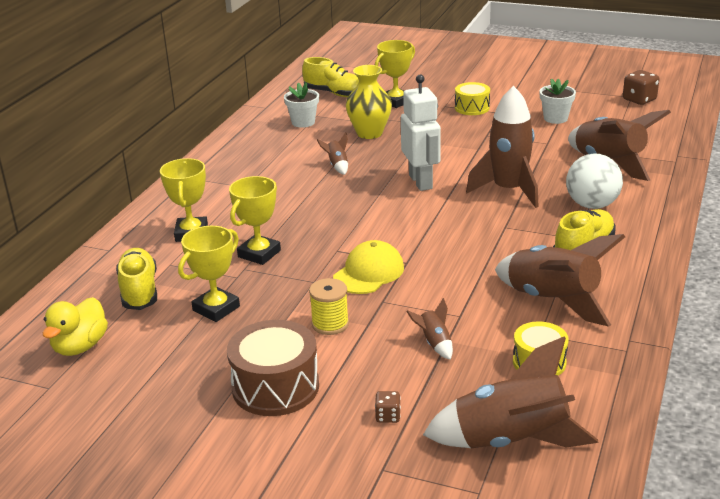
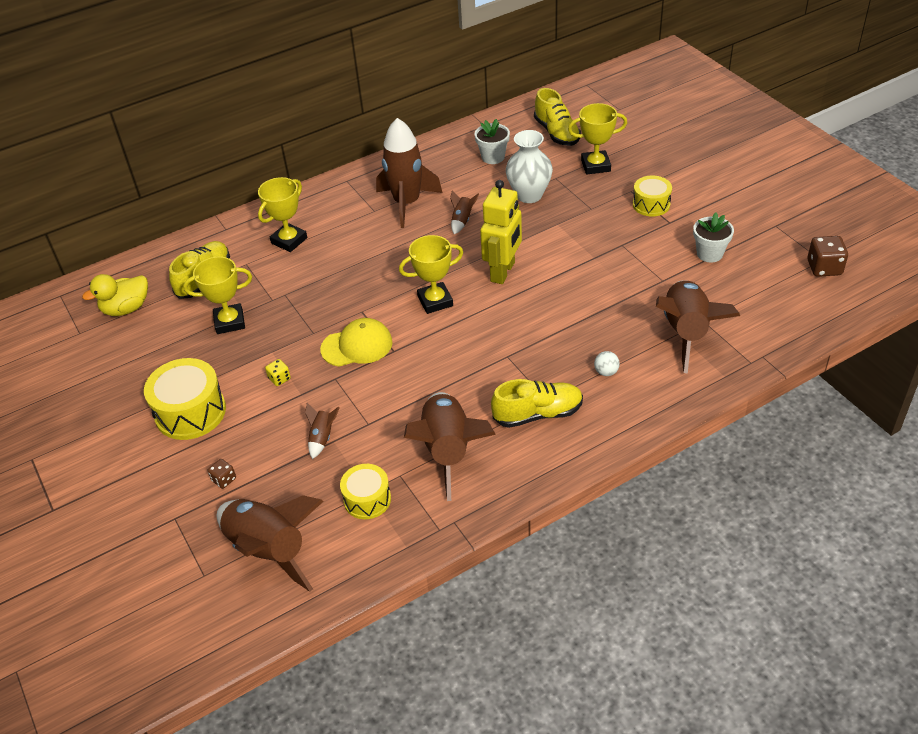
camera: 40 degrees right, 15 degrees up
brown drum [227,320,319,416] -> yellow drum [144,358,226,440]
yellow trophy [229,176,281,265] -> yellow trophy moved to [399,235,463,314]
yellow spool [309,278,349,335] -> yellow dice [265,359,291,386]
yellow vase [346,65,392,139] -> white vase [506,130,553,203]
white robot [401,74,441,191] -> yellow robot [480,180,522,284]
brown rocket [466,86,539,208] -> brown rocket moved to [376,118,443,228]
white ball [566,153,623,209] -> white ball [594,351,620,376], size x0.44

